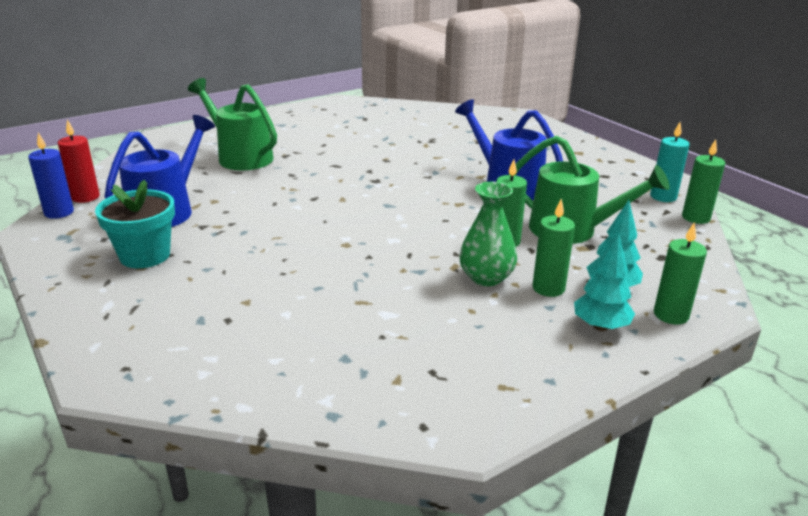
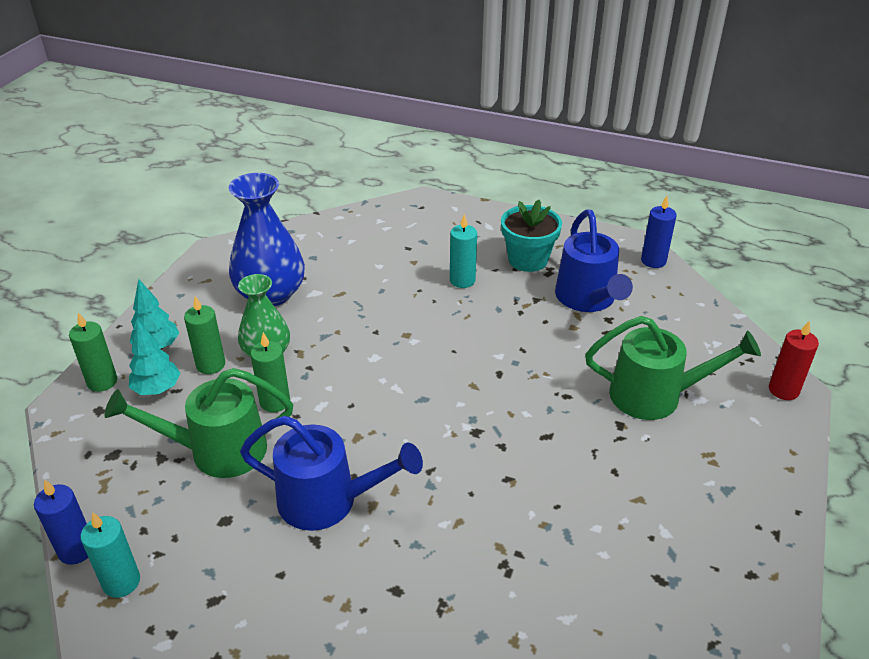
camera: 145 degrees right, 10 degrees up
red candle [58,120,100,203] -> red candle moved to [769,320,819,400]
green candle [682,139,725,224] -> blue candle [34,479,88,565]
none -> blue vase [229,173,305,306]
none -> turquoise candle [450,214,477,288]

